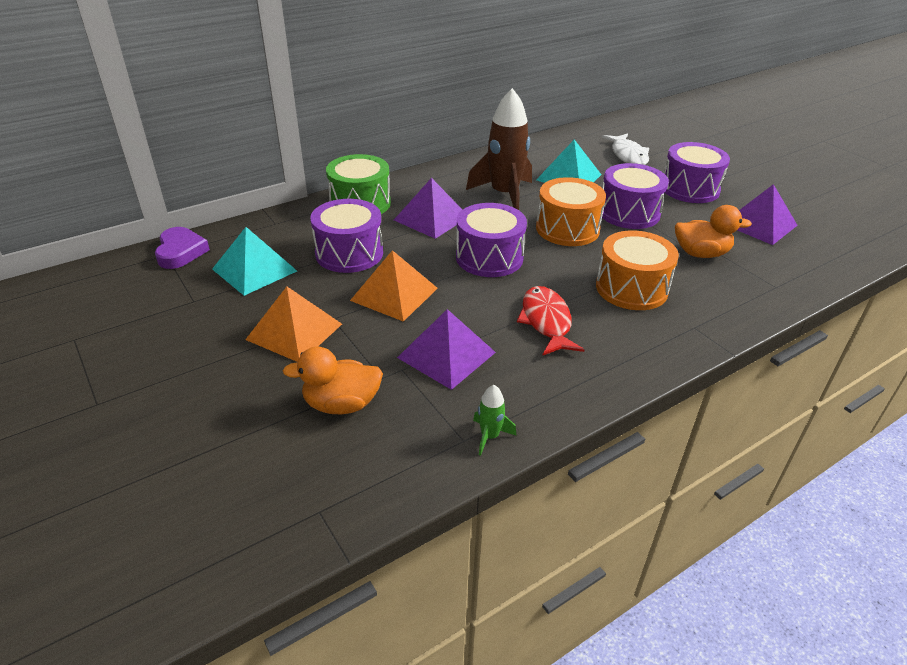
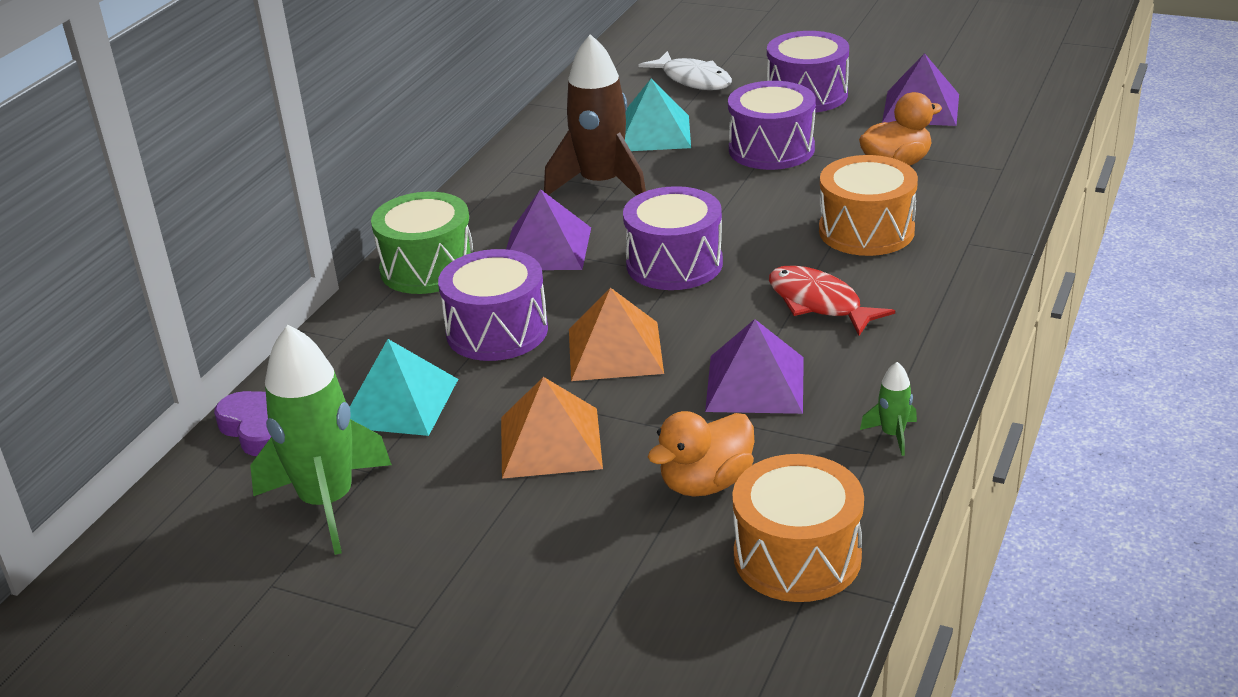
camera: 30 degrees left, 5 degrees down
orange drum [536,177,606,246] -> orange drum moved to [732,454,864,602]
none -> green rocket [250,325,392,555]

